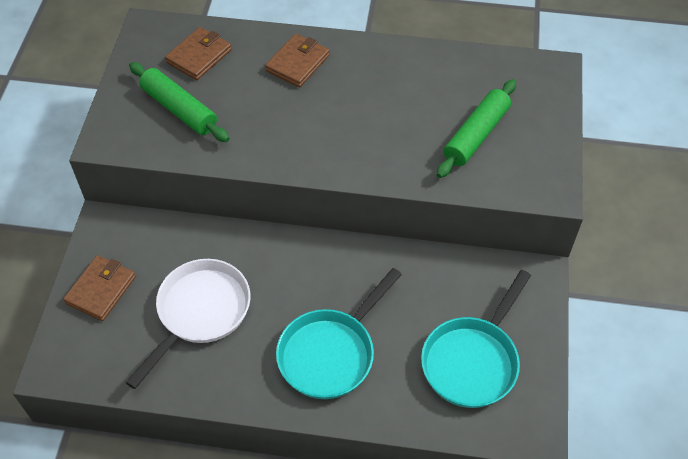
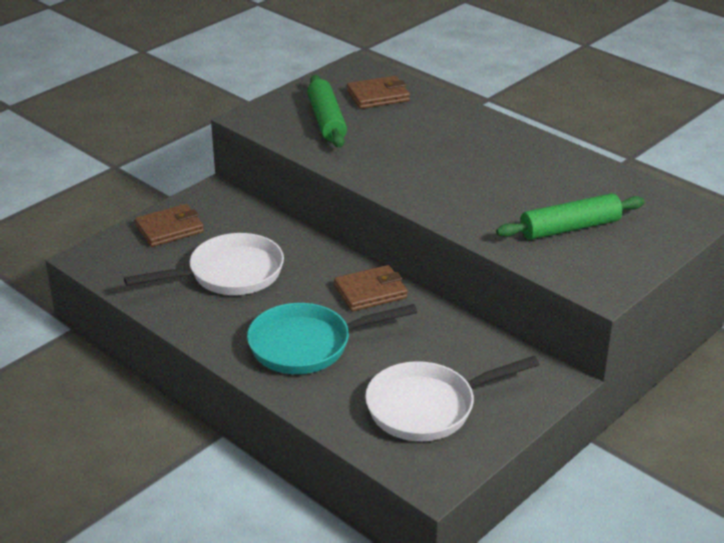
camera: 35 degrees right, 20 degrees down
brown wallet [265,34,330,87] -> brown wallet moved to [334,265,408,311]
turquoise pan [421,270,531,408] -> white pan [365,356,540,441]

